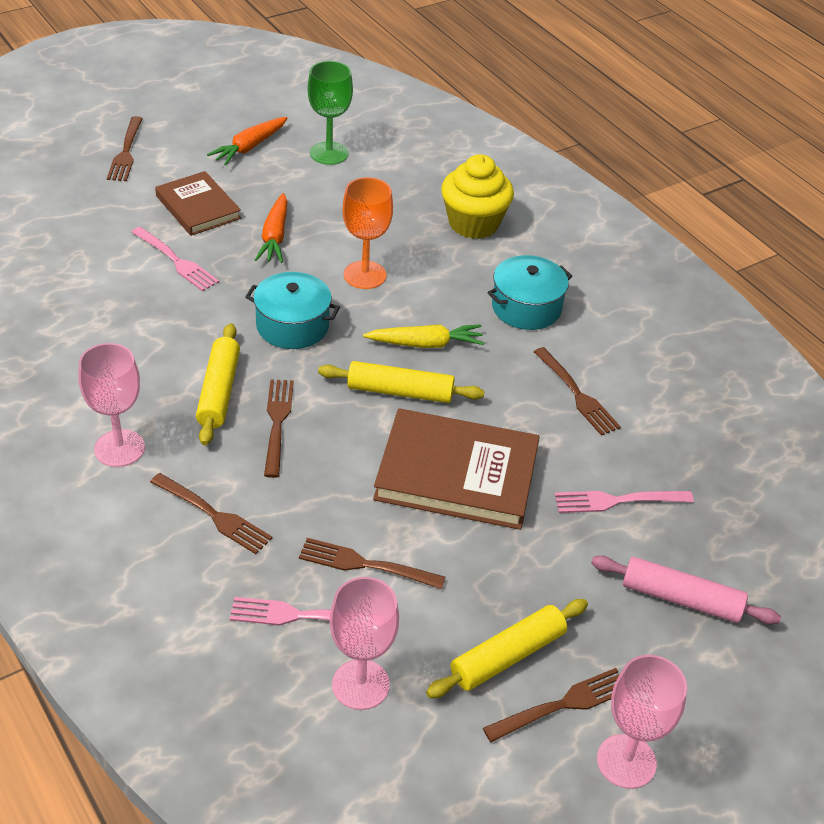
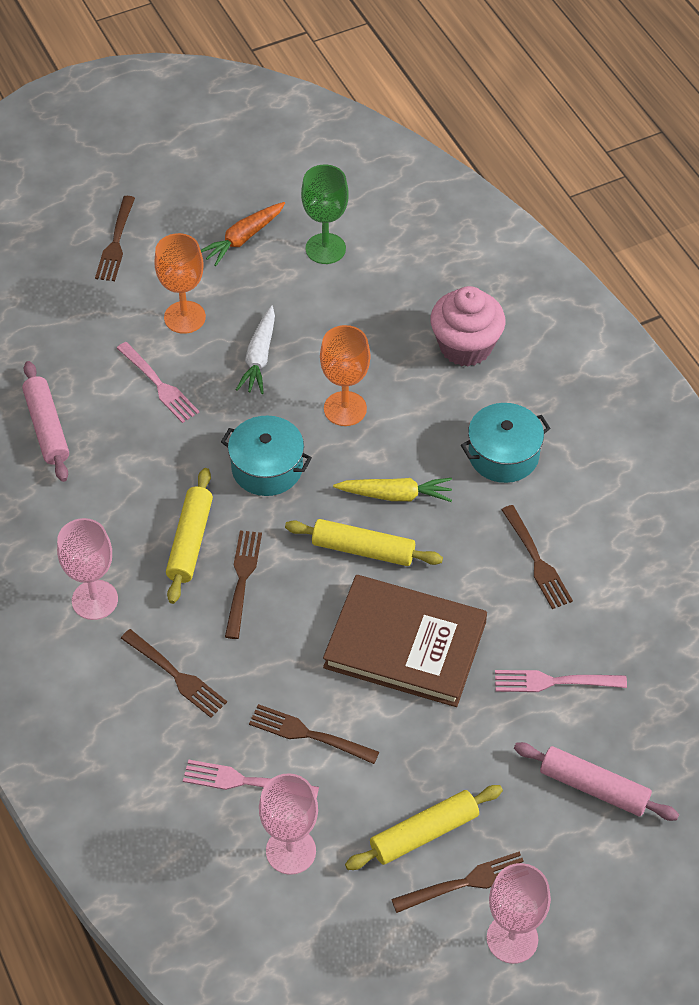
camera: 10 degrees right, 10 degrees up
brown book [155,171,241,236] -> orange goblet [154,233,206,334]
orange carrot [255,193,287,263] -> white carrot [236,305,275,394]
yellow cupcake [441,154,514,239] -> pink cupcake [430,286,506,366]
none -> pink rolling pin [22,361,69,482]

